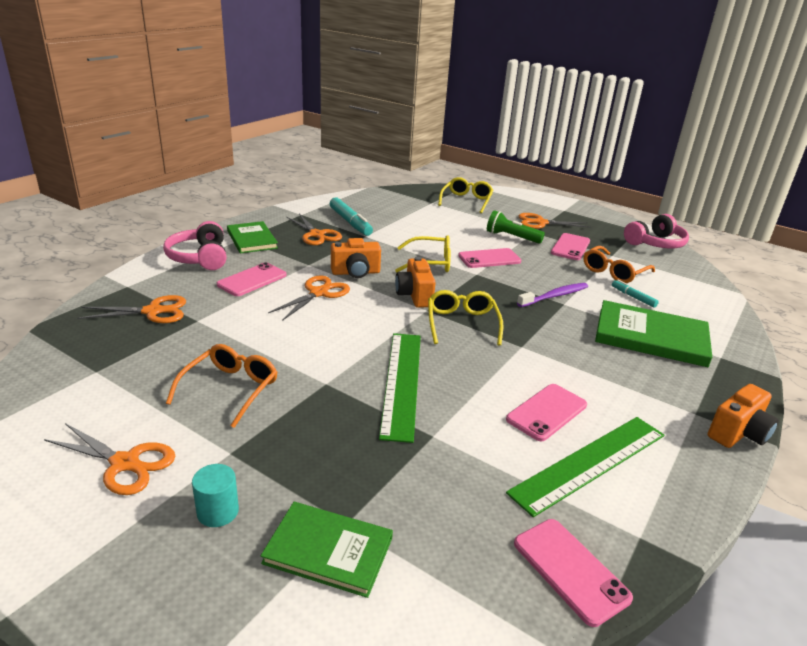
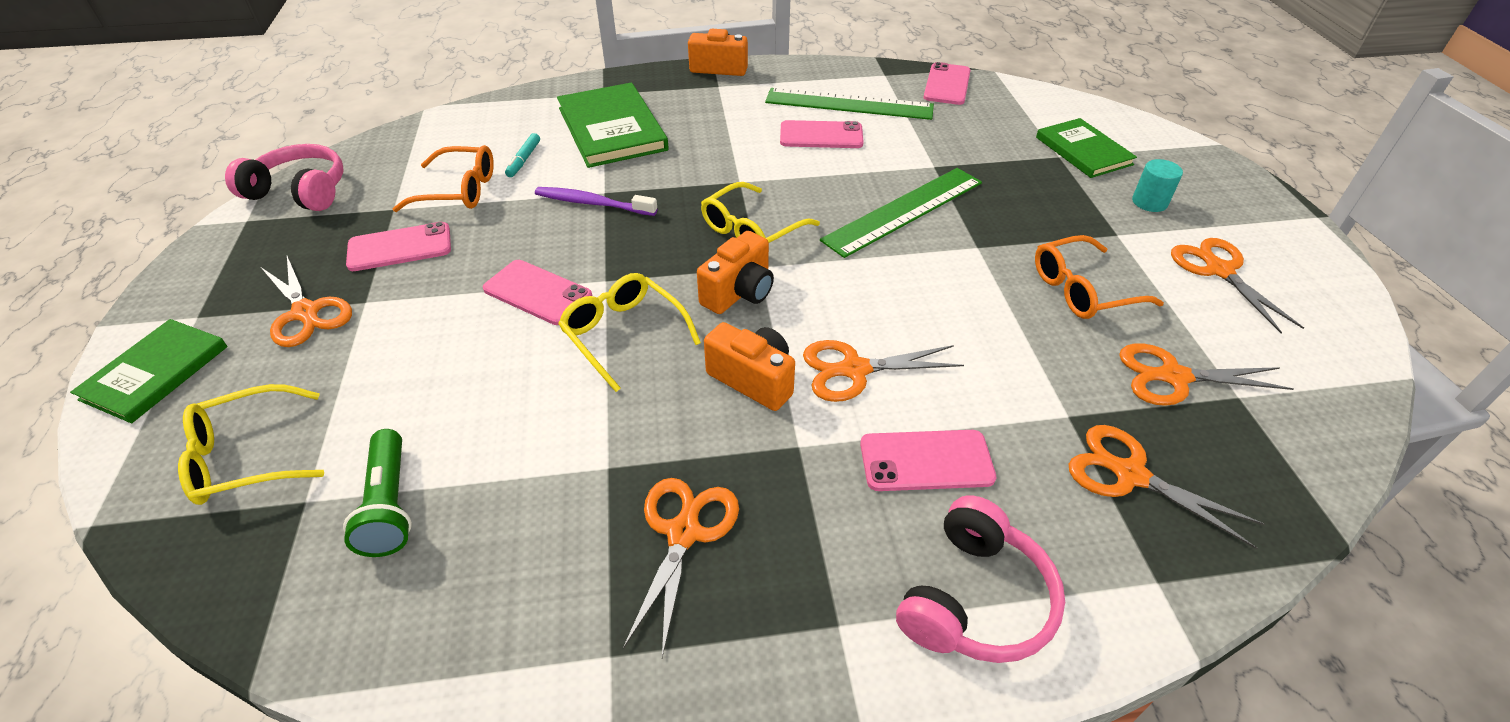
camera: 130 degrees left, 15 degrees up
green book [227,221,278,254] -> green book moved to [70,319,228,423]
turquoise marker [330,197,373,236] -> none
green flashlight [487,210,545,244] -> green flashlight moved to [343,429,412,557]
none -> orange scissors [1119,343,1294,406]

